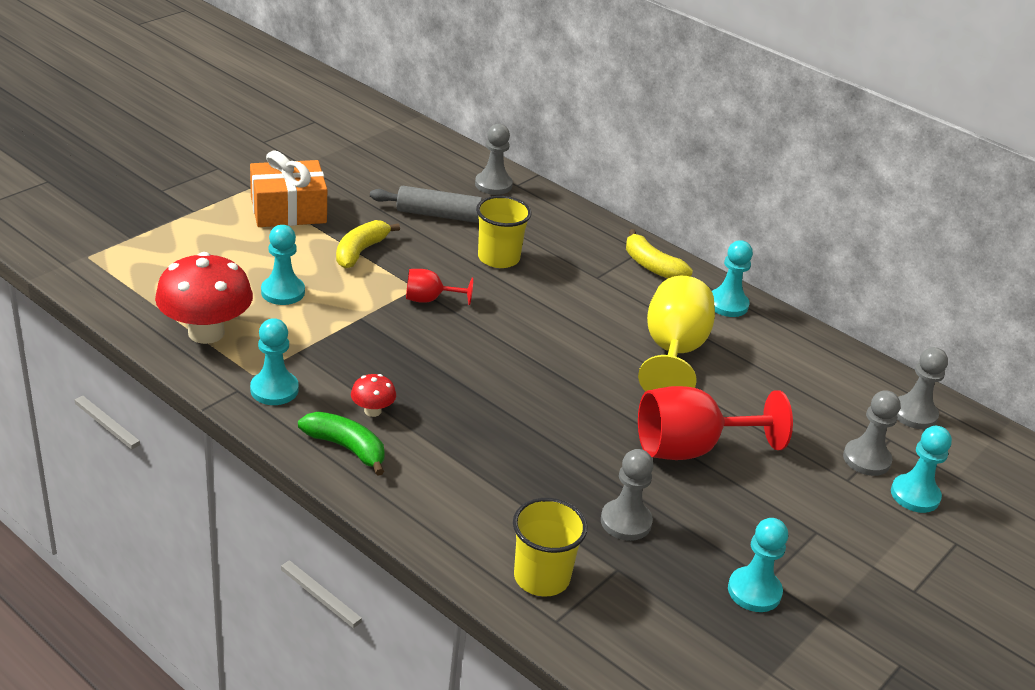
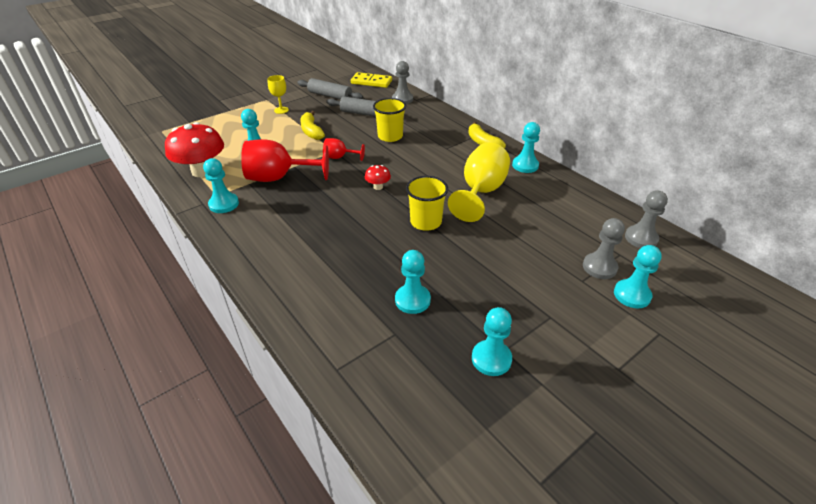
camera: 15 degrees right, 5 degrees up
orange gift [250,150,327,227] -> yellow goblet [267,75,289,114]
green banana [298,412,385,476] -> none
yellow banana [336,220,400,268] -> yellow banana turned 60 degrees counterclockwise [300,111,325,140]
red mushroom [351,374,396,417] -> red mushroom moved to [365,165,391,190]
yellow cup [513,498,587,597] -> yellow cup moved to [406,176,448,231]
grey pawn [601,449,654,541] -> turquoise pawn [395,250,431,314]
red goblet [638,386,793,460] -> red goblet moved to [241,139,329,182]
none -> grey rolling pin [297,78,363,100]
none -> yellow domino [351,72,392,88]

